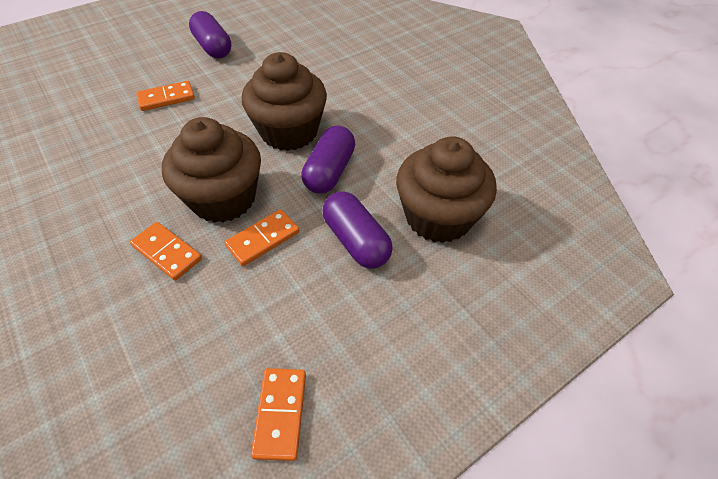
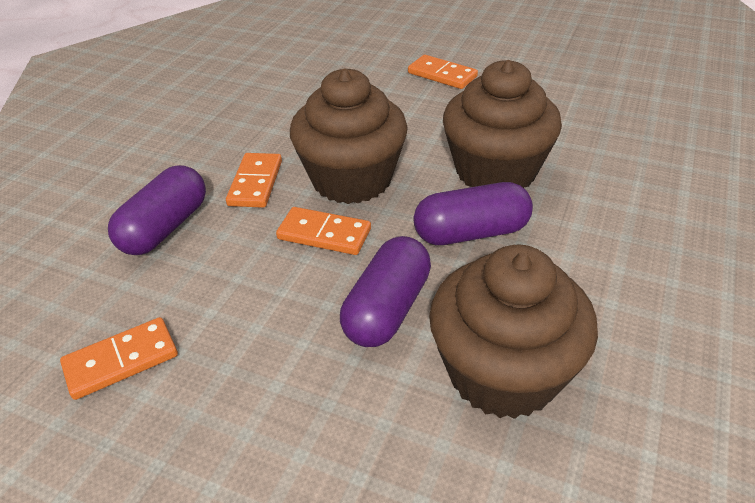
camera: 60 degrees right, 10 degrees down
purple capsule [189,11,232,58] -> purple capsule moved to [108,165,206,255]

